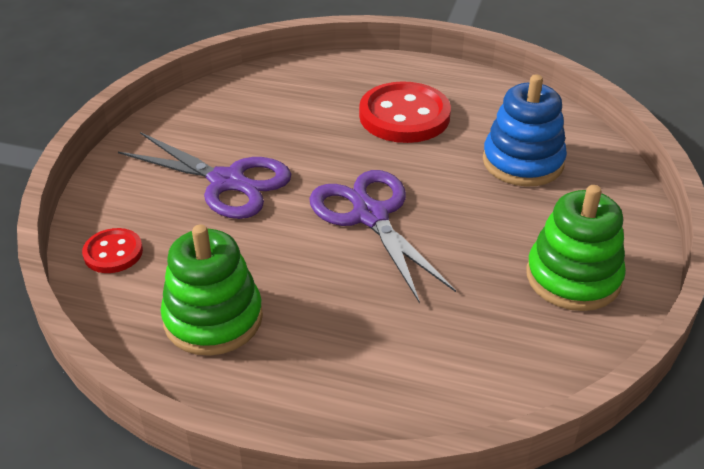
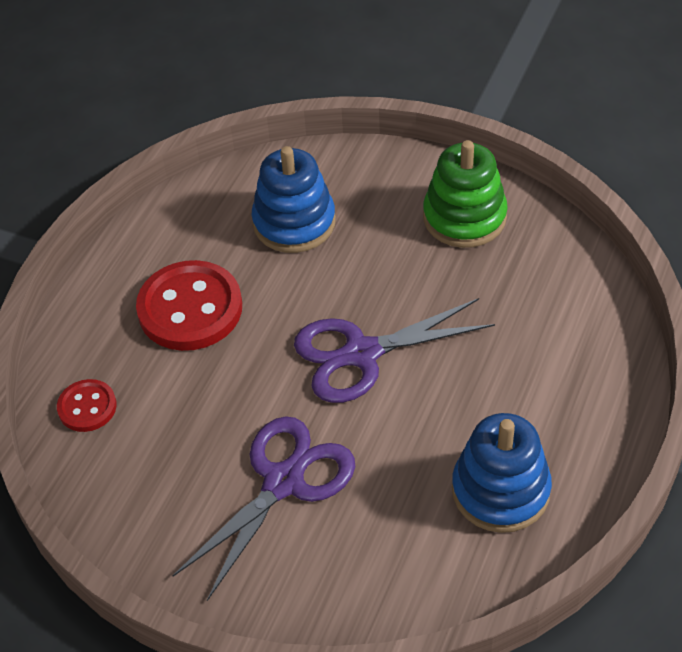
camera: 80 degrees left, 10 degrees up
red button [82,228,143,273] -> red button moved to [57,379,117,432]
green stacking toy [161,224,263,356] -> blue stacking toy [452,413,552,533]

